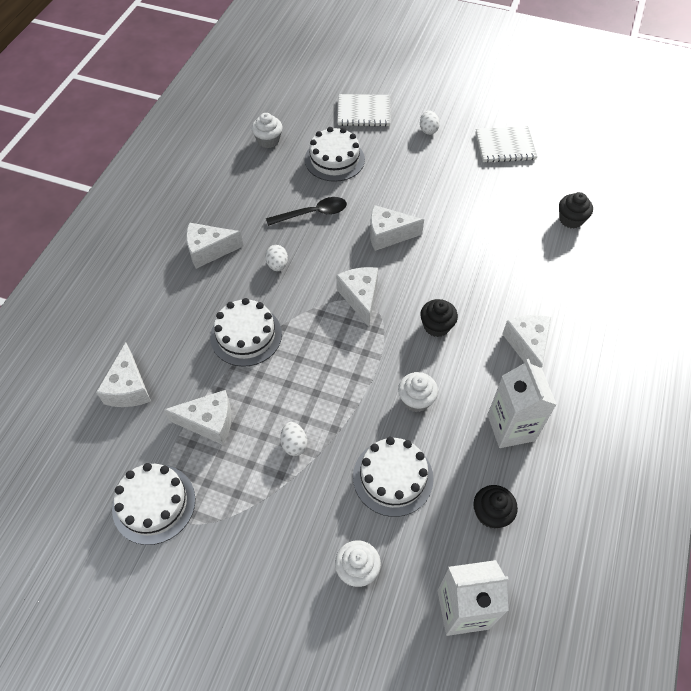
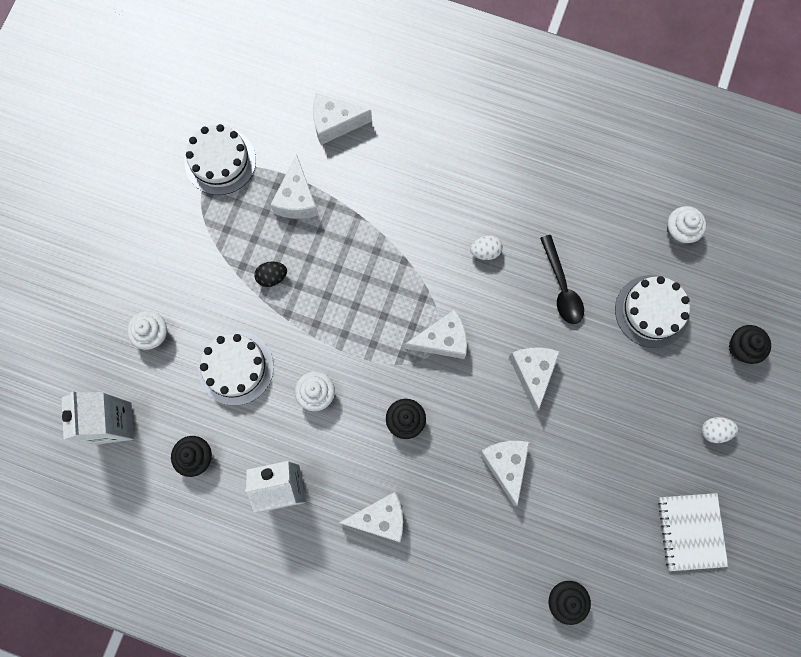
camera: 90 degrees right, 20 degrees up
white cheese [186,223,243,269] -> white cheese moved to [479,441,529,506]
white cake [210,298,282,367] -> none
white egg [280,422,307,456] -> black egg [254,262,287,287]
white notebook [338,94,391,127] -> black cupcake [729,325,771,364]

